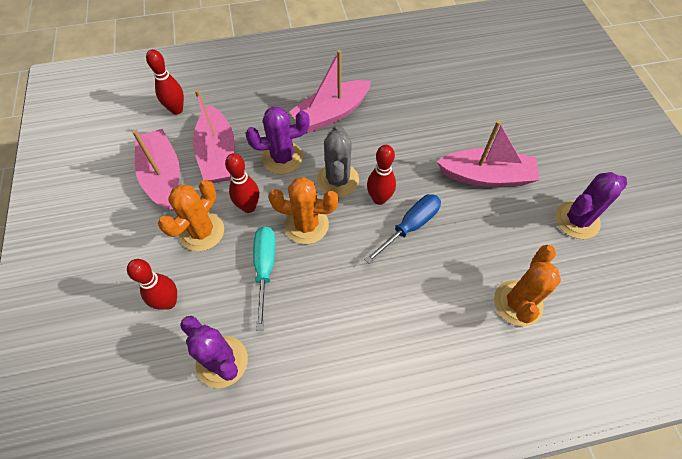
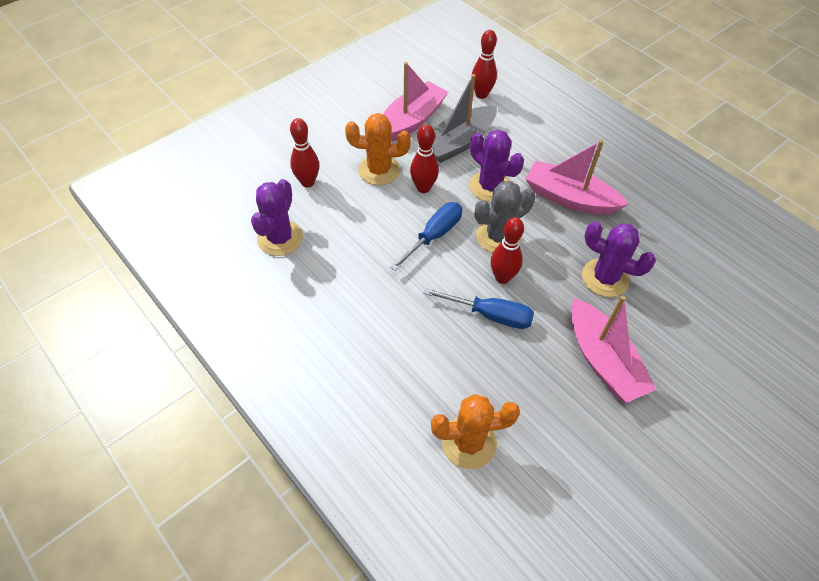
camera: 60 degrees right, 5 degrees down
pink boat [193,89,235,183] -> grey boat [432,74,497,163]
turquoise screwdriver [253,226,276,330] -> none
orange cactus [268,177,339,244] -> blue screwdriver [390,202,462,271]
purple cactus [555,172,627,239] -> purple cactus moved to [582,221,656,297]

